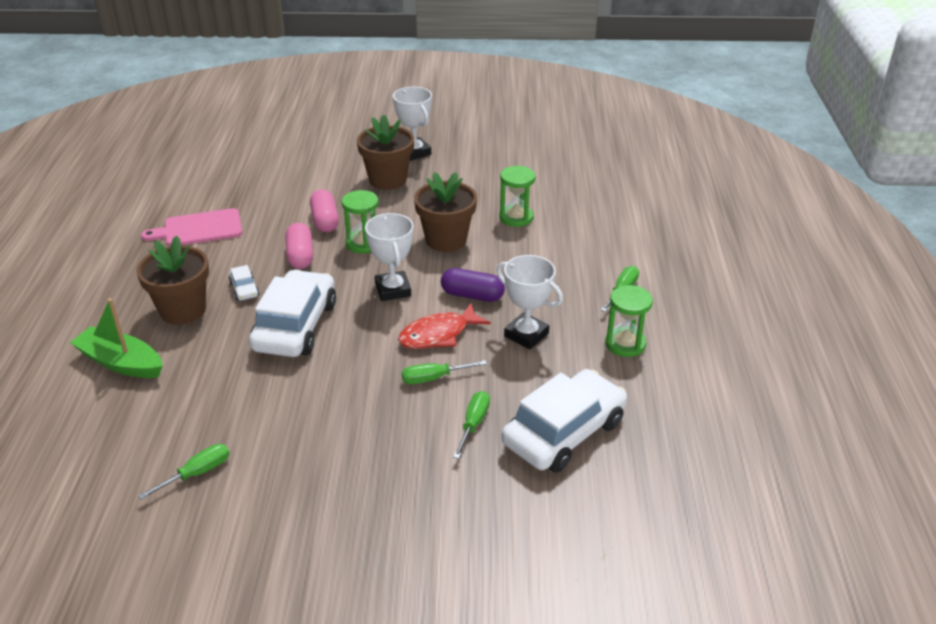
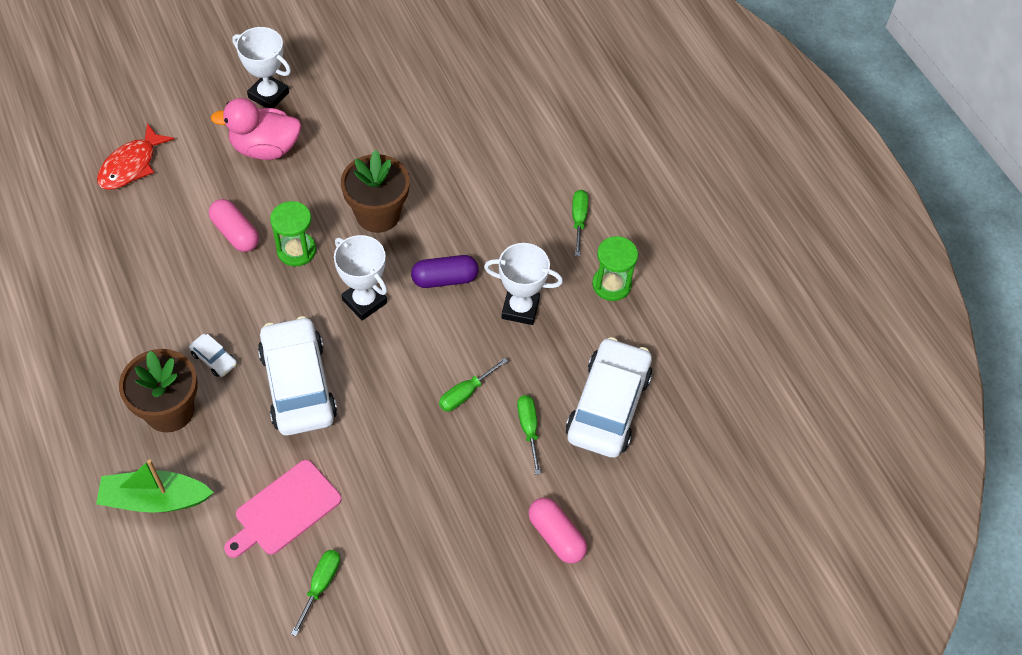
camera: 30 degrees left, 20 degrees up
pink cutting board [141,208,242,246] -> pink cutting board moved to [224,460,342,558]
pink capsule [285,223,313,269] -> pink capsule moved to [528,498,587,564]
brown flower pot [357,114,414,190] -> pink duck [210,98,301,160]
red fish [398,303,491,349] -> red fish moved to [97,123,174,190]
green hourglass [499,166,536,227] -> none

